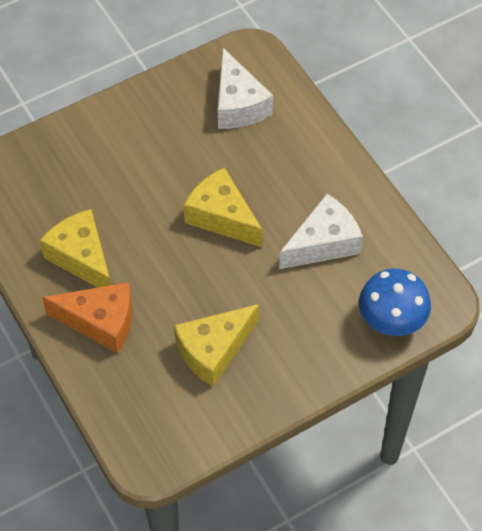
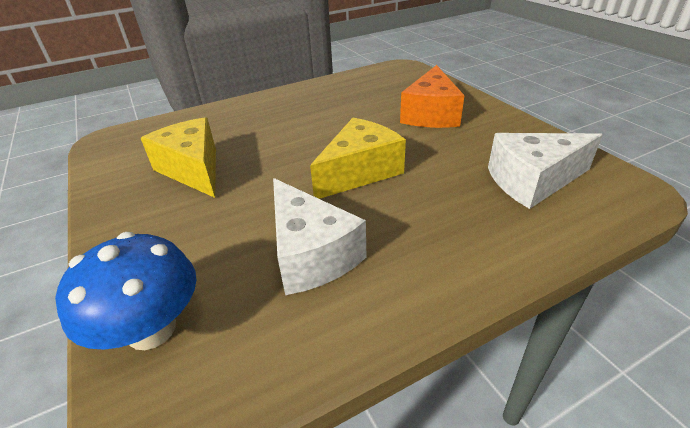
camera: 95 degrees right, 20 degrees down
yellow cheese [39,209,111,288] -> none
orange cheese [42,282,132,353] -> orange cheese moved to [400,65,465,128]

